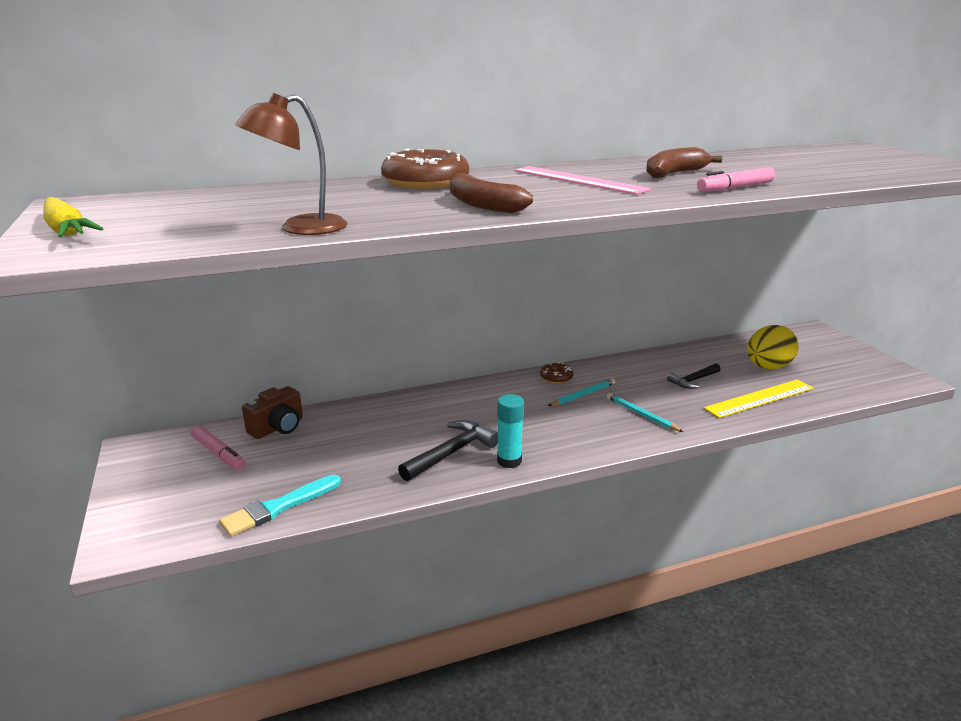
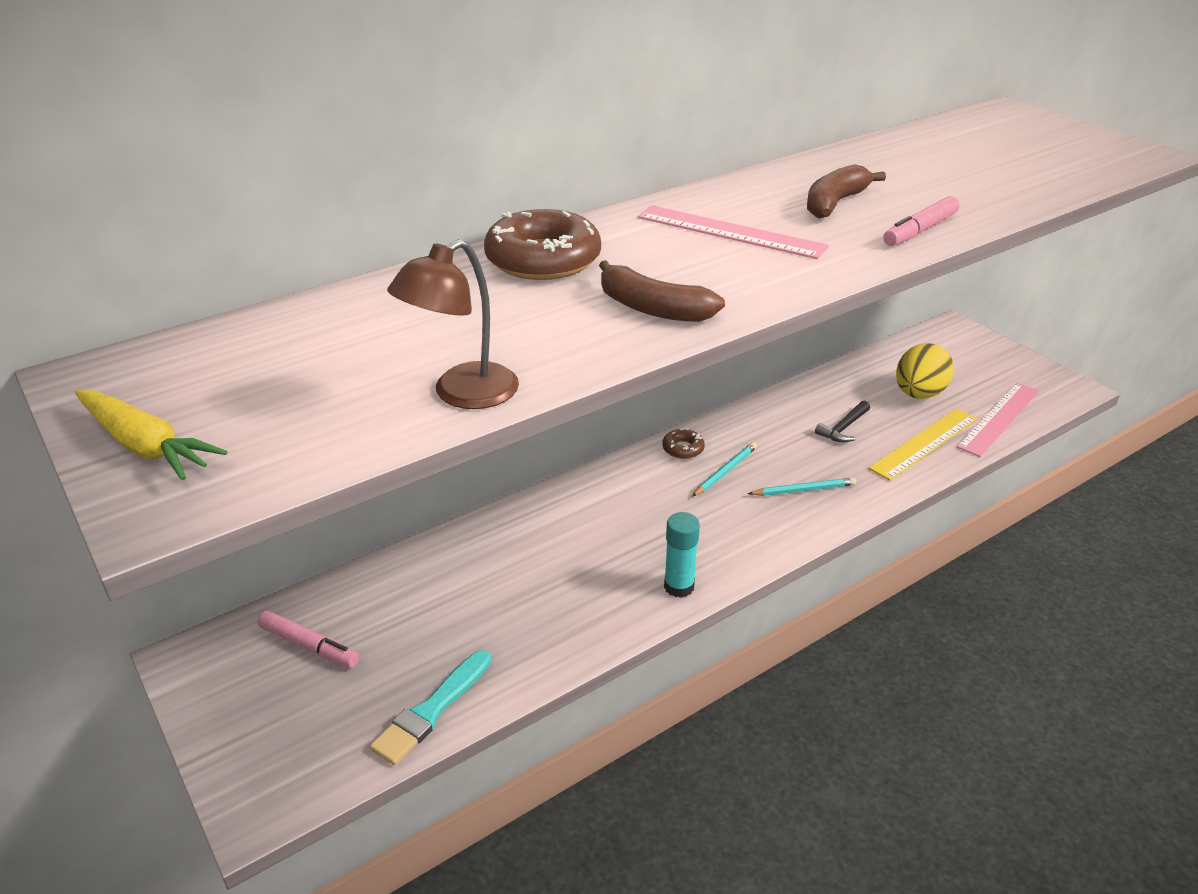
camera: 15 degrees left, 10 degrees up
brown camera [242,386,303,439] -> none
black hammer [398,420,498,481] -> none
turquoise pencil [607,393,683,432] -> turquoise pencil turned 135 degrees clockwise [748,477,856,496]
none -> pink ruler [957,383,1039,457]

